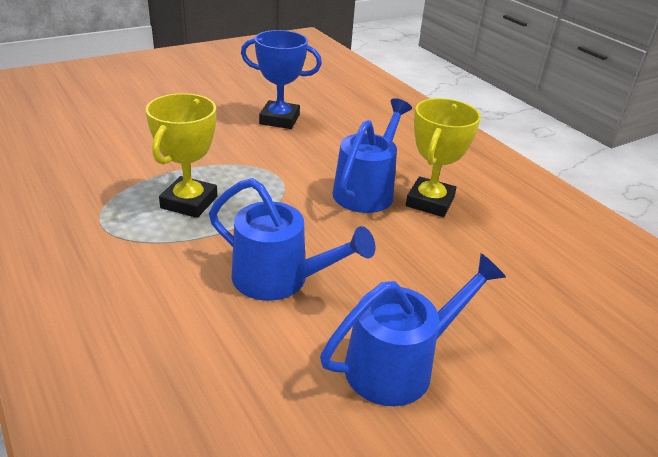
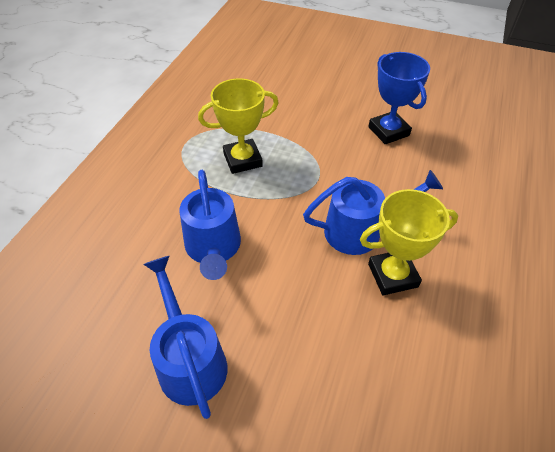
camera: 55 degrees right, 15 degrees up
blue watering can [320,254,506,406] -> blue watering can turned 135 degrees counterclockwise [143,256,227,419]

